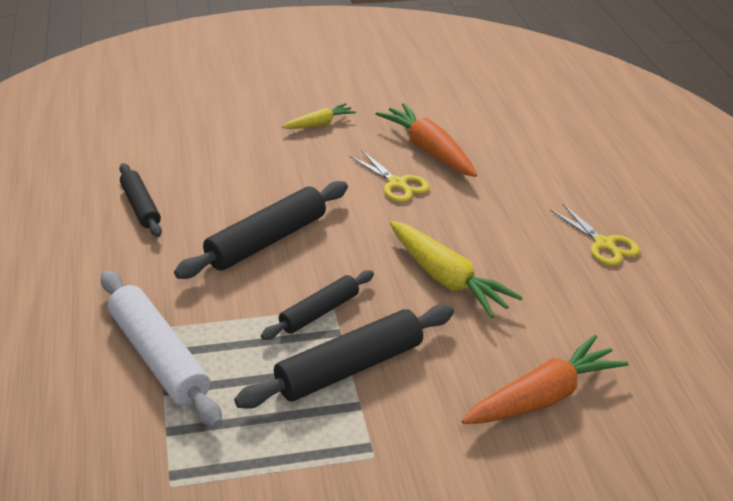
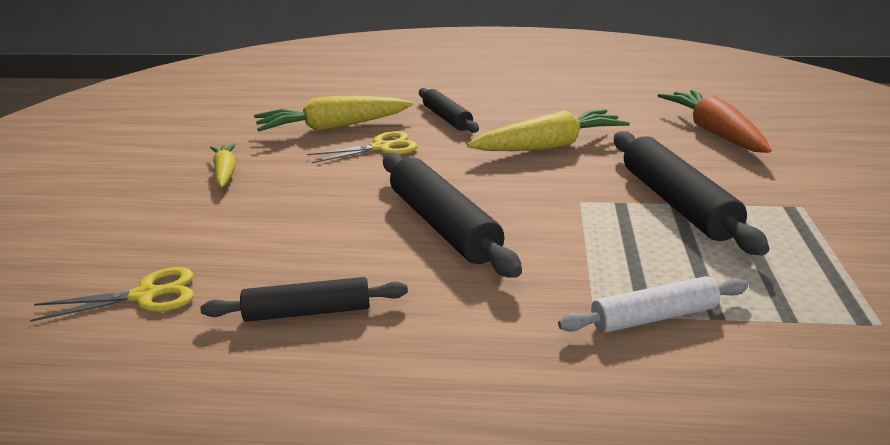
camera: 70 degrees left, 10 degrees down
white rolling pin [101,270,222,428] -> white rolling pin [558,276,748,333], size x0.61
black rolling pin [261,270,374,340] -> black rolling pin moved to [419,88,479,133]
orange carrot [376,103,477,177] -> yellow carrot [254,96,413,132]
yellow scissors [550,204,640,266] -> yellow scissors moved to [30,267,194,322]

